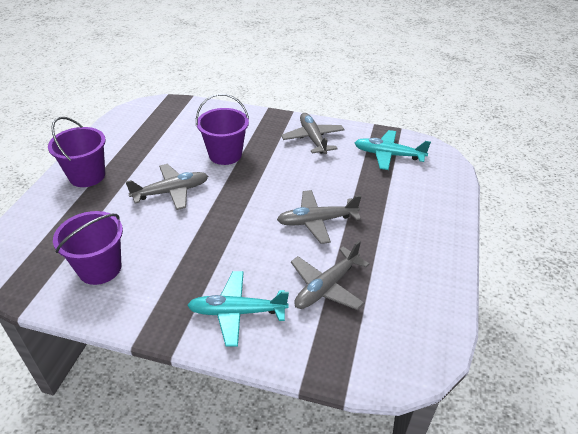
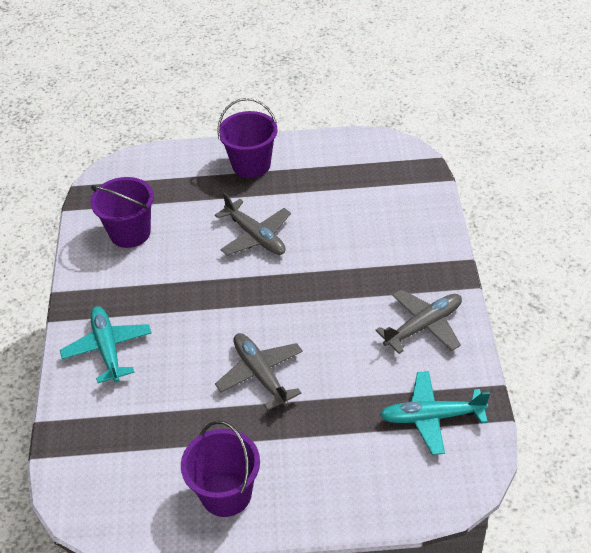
camera: 75 degrees right, 5 degrees up
purple bucket [196,94,249,165] -> purple bucket moved to [181,420,260,517]
grey plane [291,241,369,310] -> none
turquoise plane [355,130,431,170] -> turquoise plane turned 90 degrees counterclockwise [380,371,490,455]

